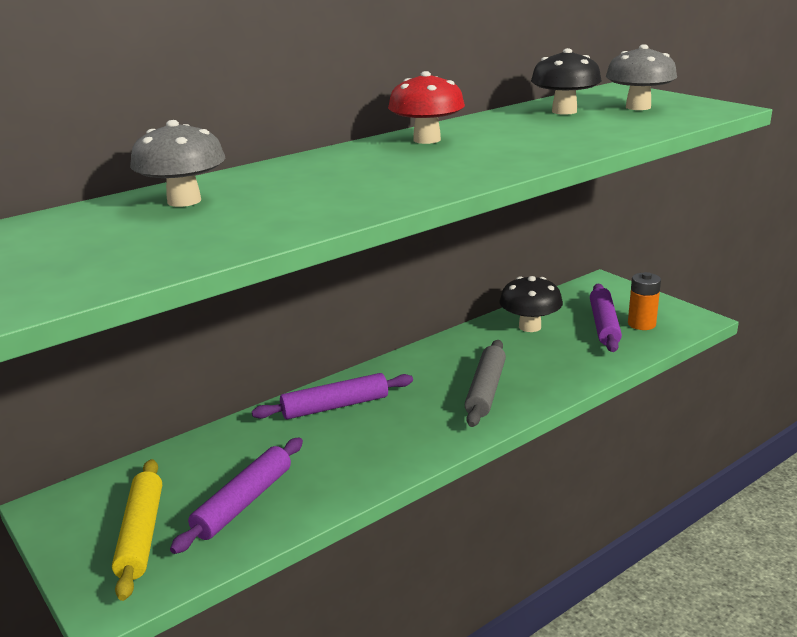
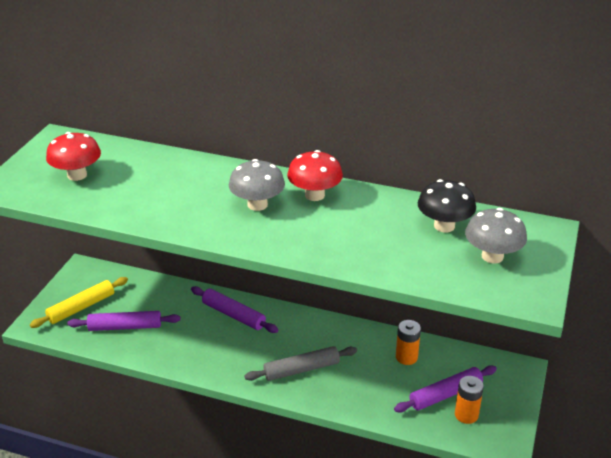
camera: 55 degrees right, 10 degrees up
grey mushroom [130,120,225,207] -> grey mushroom moved to [229,159,285,211]
black mushroom [499,276,563,332] -> orange battery [396,320,421,365]
none -> red mushroom [46,132,101,181]

